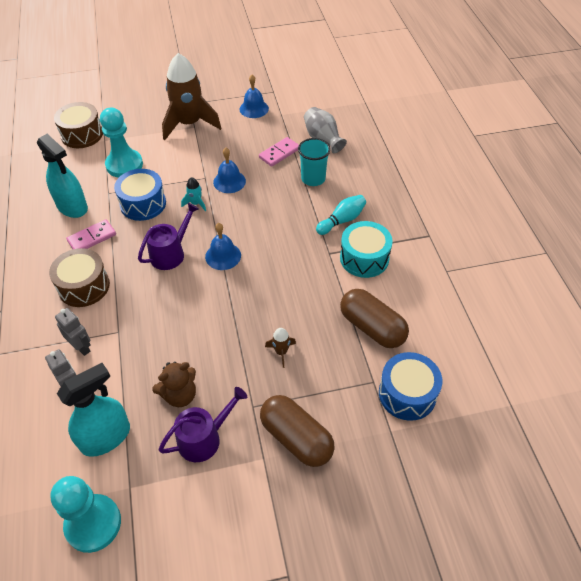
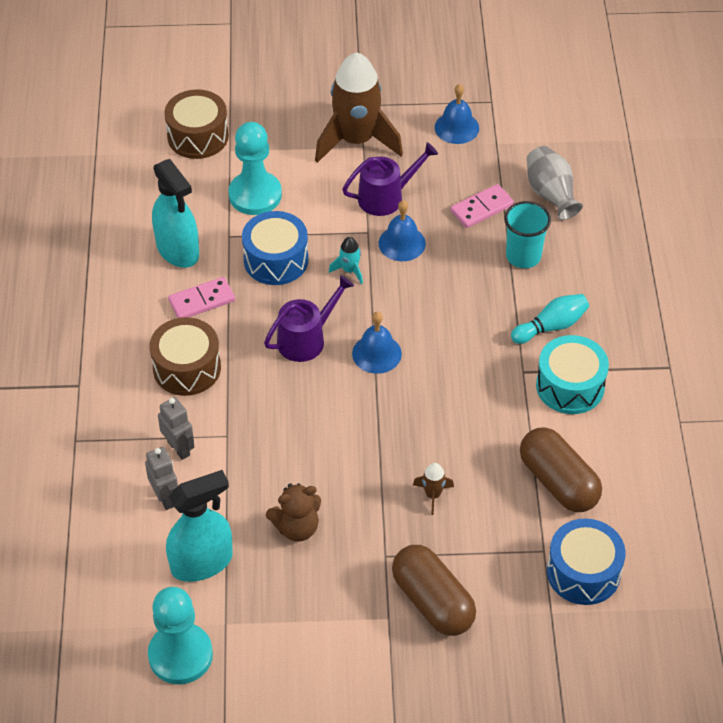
camera: 10 degrees right, 0 degrees up
purple watering can [159,387,247,462] -> purple watering can moved to [342,142,438,216]

